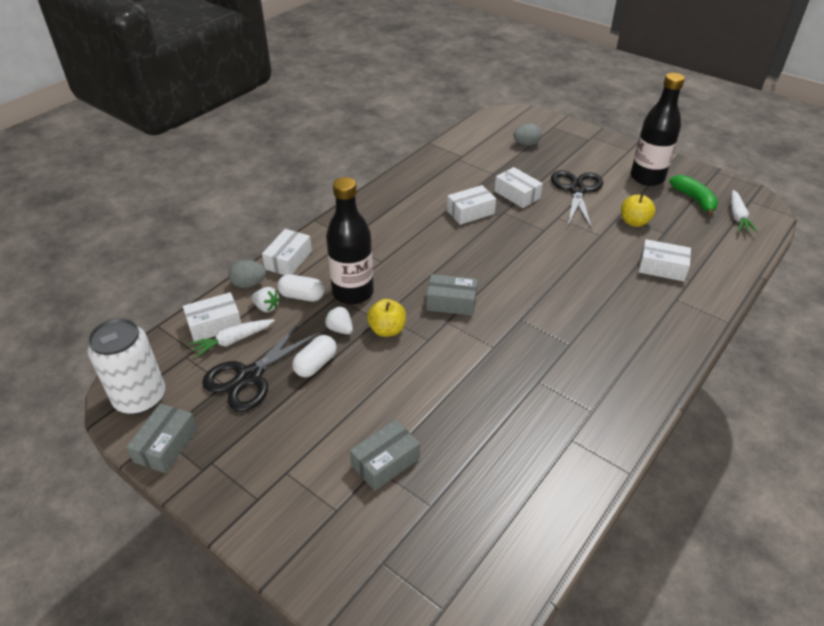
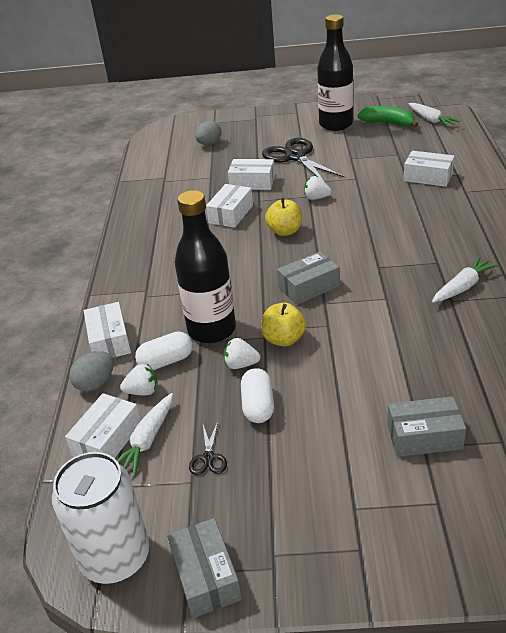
camera: 35 degrees left, 5 degrees down
black scissors [202,321,321,412] -> black scissors [189,422,227,475], size x0.43
grey box [350,419,420,491] -> grey box turned 75 degrees clockwise [387,396,466,457]
yellow apple [621,193,655,227] -> yellow apple moved to [265,198,302,236]
white box [638,239,691,281] -> white box turned 45 degrees clockwise [404,151,455,187]
none -> white strawberry [304,176,332,200]
none -> white carrot [432,256,499,303]

